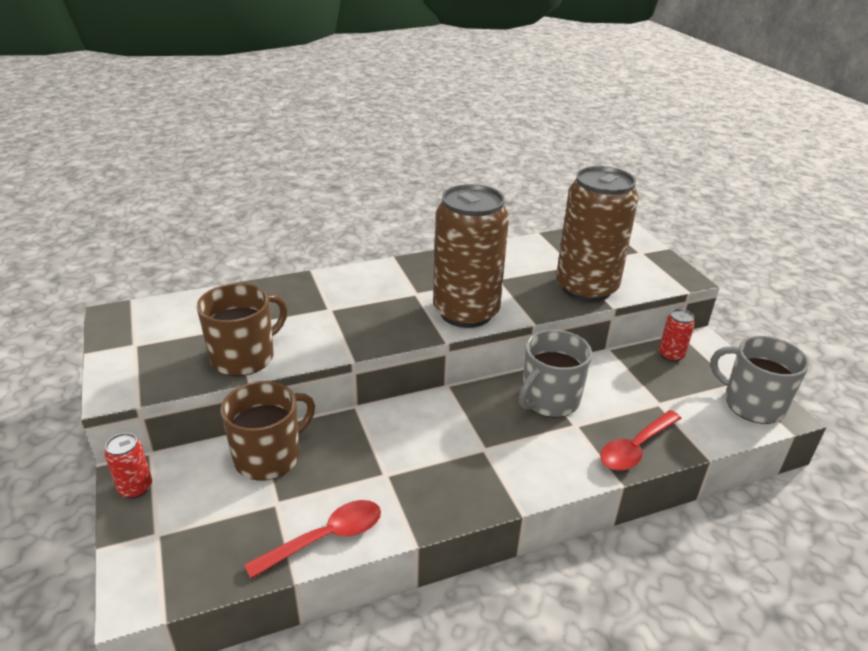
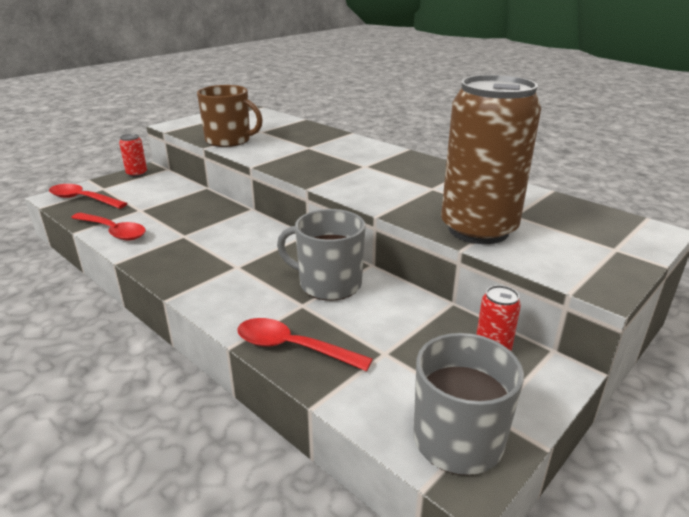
camera: 65 degrees right, 5 degrees down
brown mug [220,381,315,481] -> none
brown can [433,184,509,328] -> none
none -> red spoon [49,184,127,209]

